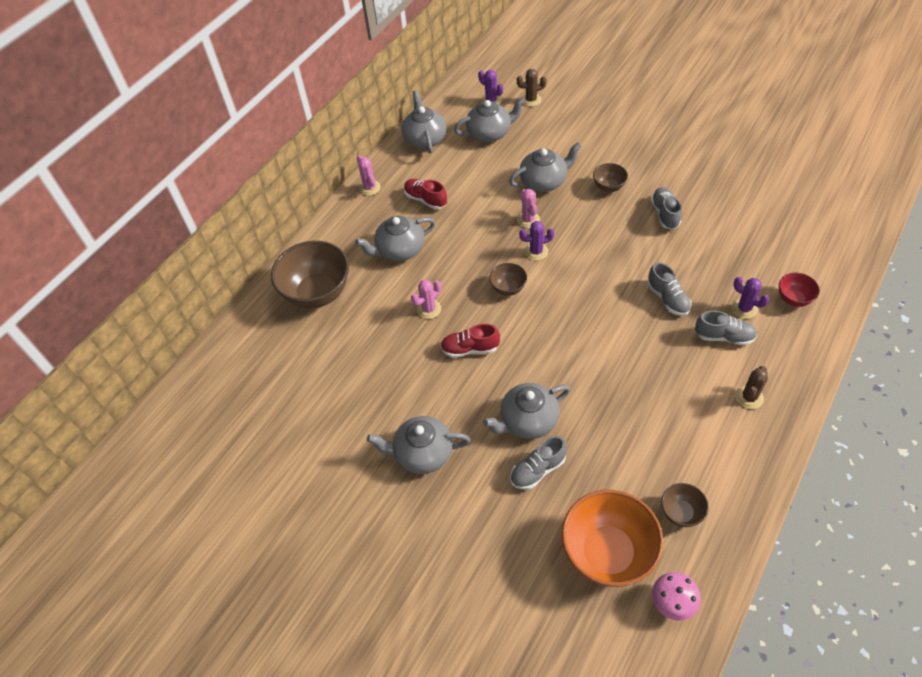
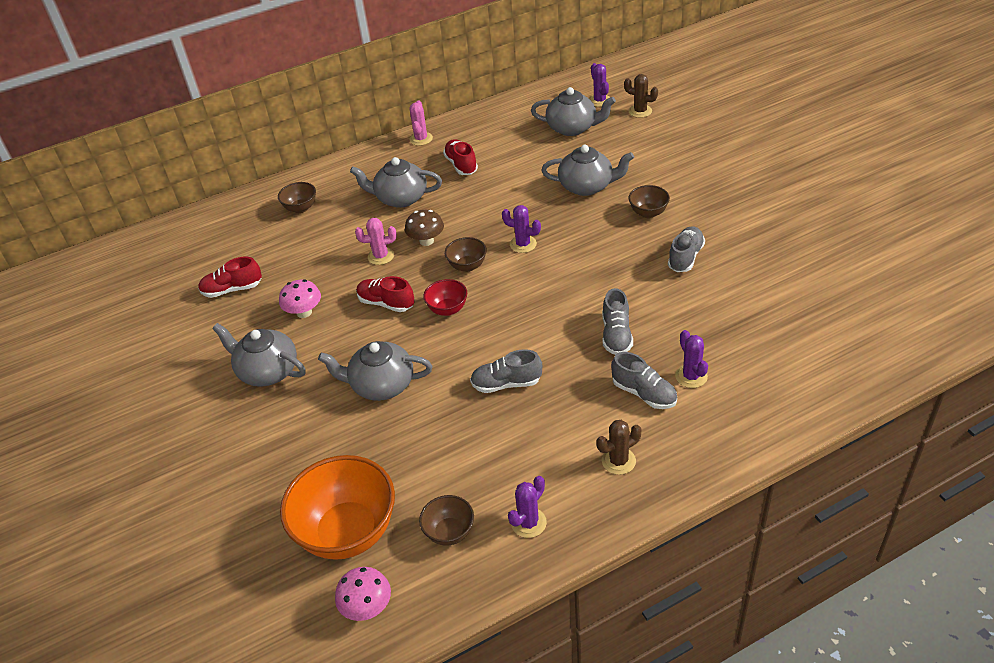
camera: 30 degrees right, 10 degrees down
brown bowl [271,241,349,309] -> brown bowl [278,182,316,213], size x0.48
grey teapot [402,90,447,153] -> none
grey shoe [510,436,567,490] -> grey shoe moved to [470,349,542,393]
pink cactus [517,189,540,228] -> none
red bowl [779,272,820,307] -> red bowl moved to [423,279,467,316]
none -> red shoe [198,257,262,298]
none -> pink mushroom [279,280,321,318]
none -> brown mushroom [405,210,444,246]
none -> purple cactus [508,476,547,538]

